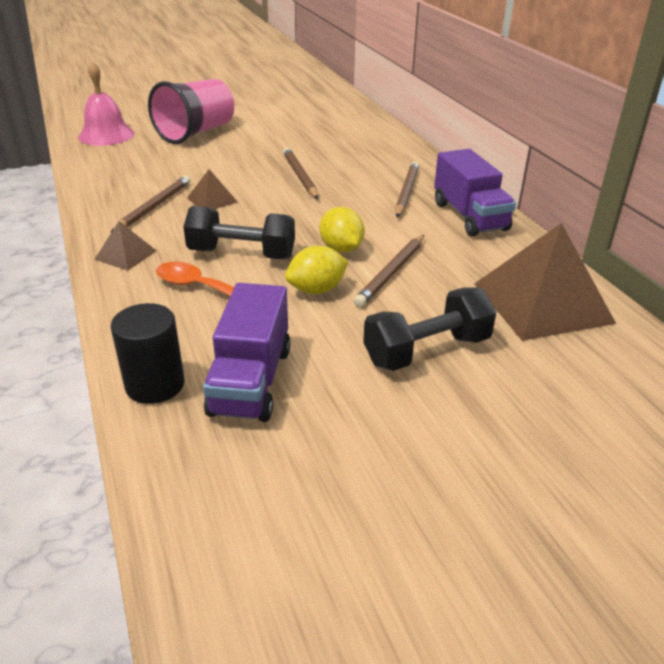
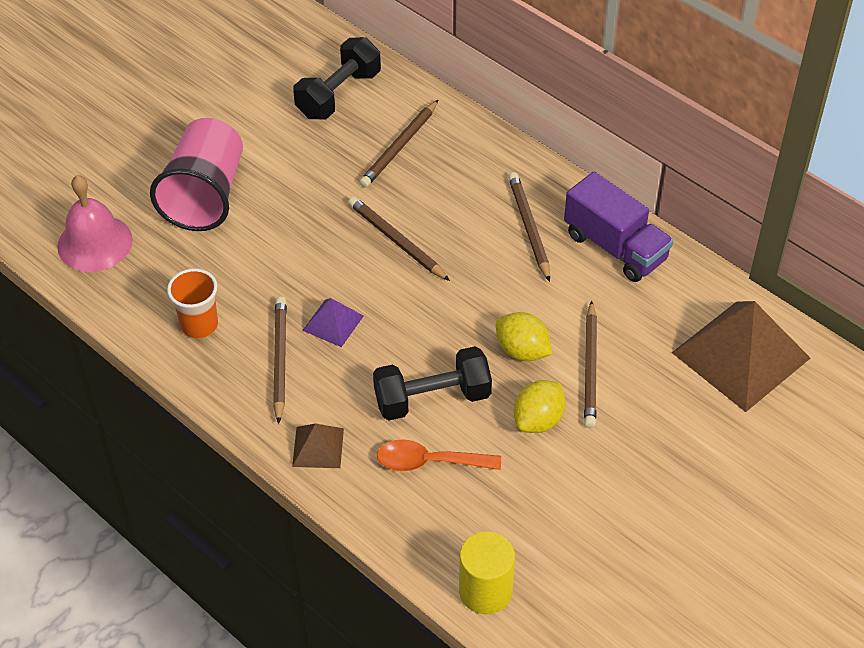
camera: 25 degrees left, 15 degrees up
black cylinder [111,303,185,404] -> yellow cylinder [459,531,515,614]
brown pyramid [187,169,237,209] -> purple pyramid [302,298,364,347]
purple truck [203,283,291,422] -> none
black dumbbell [363,287,496,371] -> black dumbbell moved to [293,37,381,119]
none -> orange cup [167,269,218,338]
none -> brown pencil [359,100,438,188]

